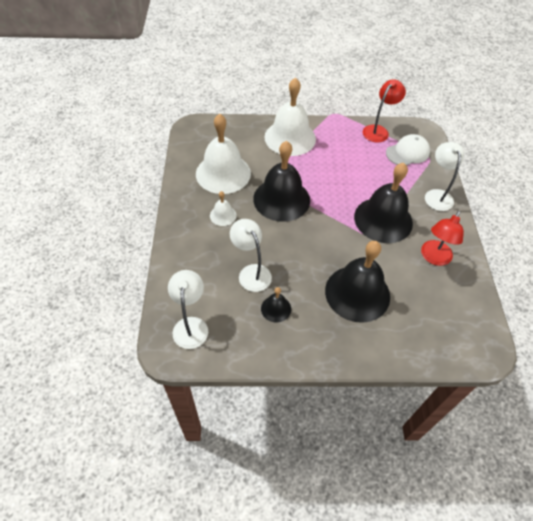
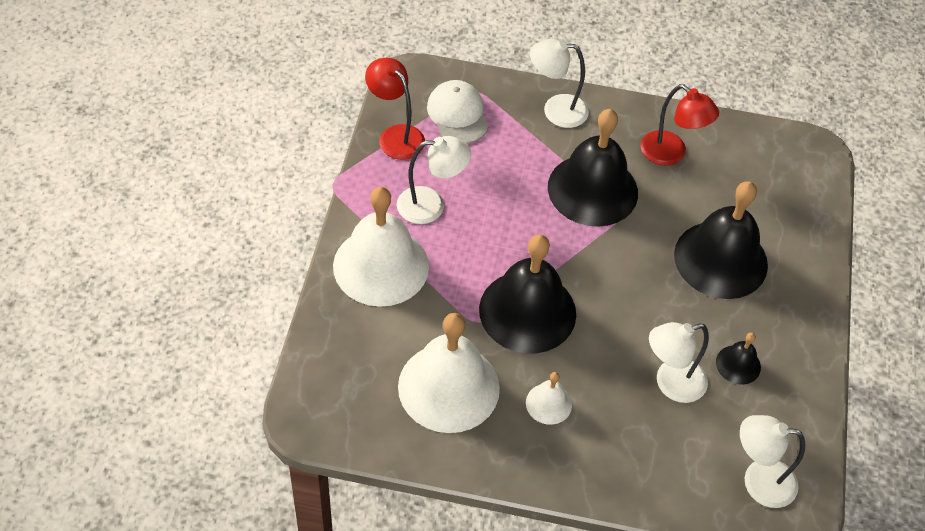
camera: 80 degrees left, 0 degrees up
none -> white lamp [397,136,471,224]

